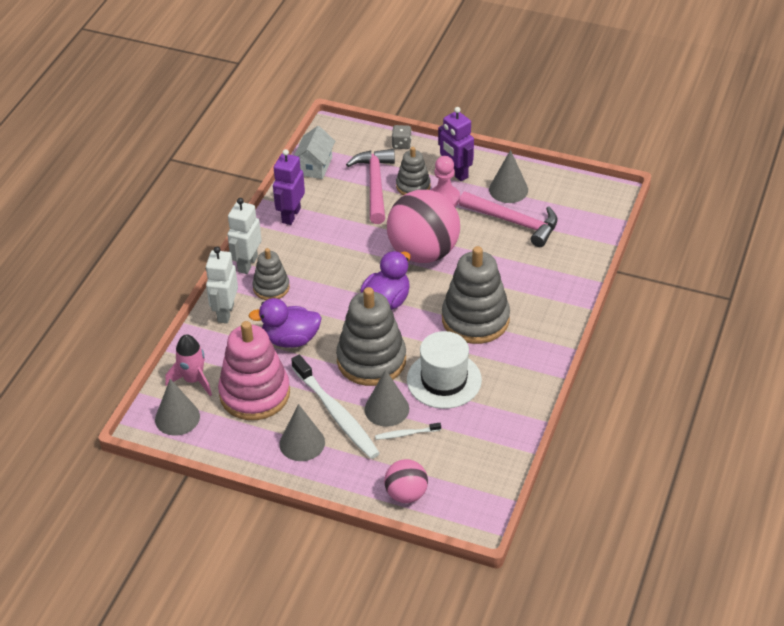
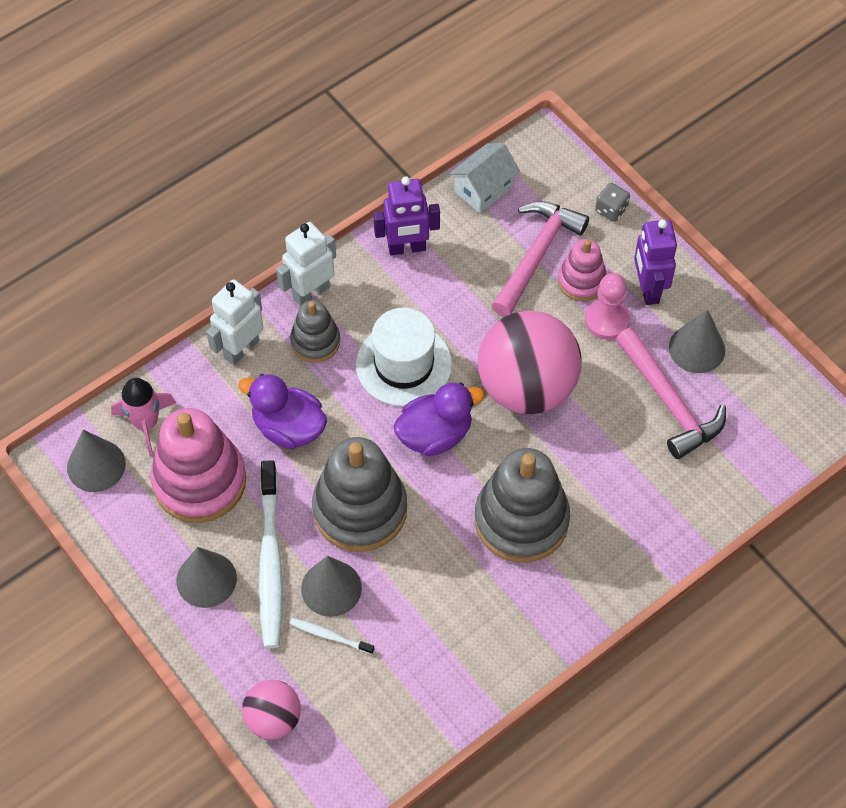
camera: 30 degrees right, 15 degrees up
purple robot [273,149,305,225] -> purple robot turned 150 degrees counterclockwise [374,176,440,256]
grey stacking toy [396,147,431,195] -> pink stacking toy [558,239,607,301]
white hat [407,331,482,409] -> white hat moved to [356,307,452,407]

